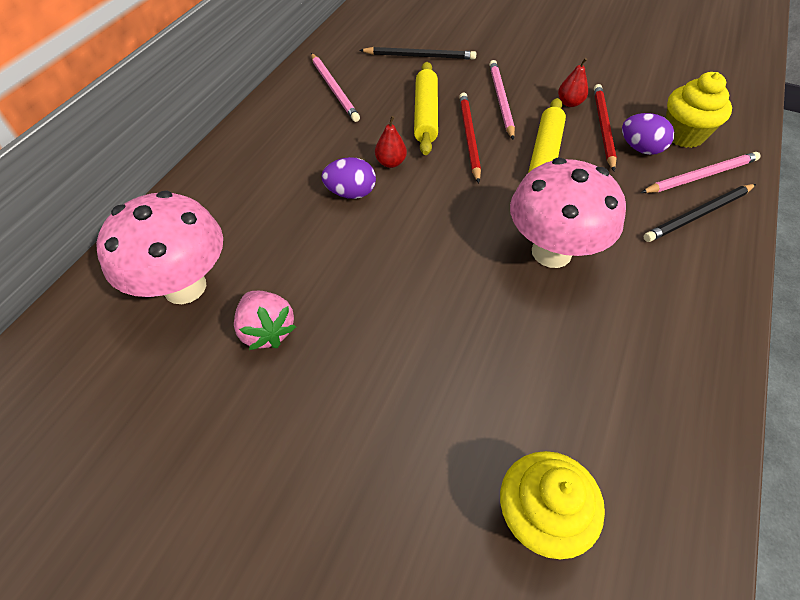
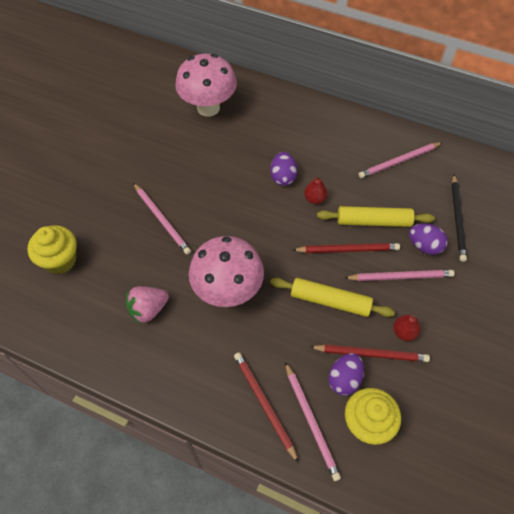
camera: 90 degrees right, 5 degrees up
pink strawberry [234,291,296,350] -> pink strawberry moved to [126,286,169,325]
black pencil [644,184,756,242] -> red pencil [234,352,299,463]
none -> pink pencil [133,183,191,255]
none -> purple egg [409,224,448,255]

